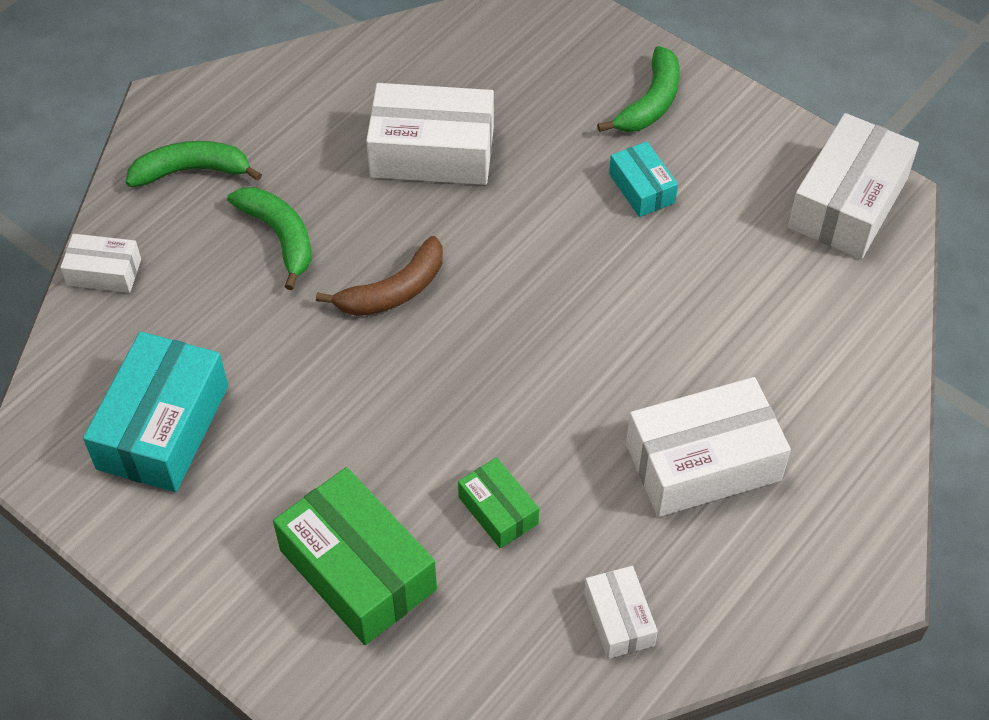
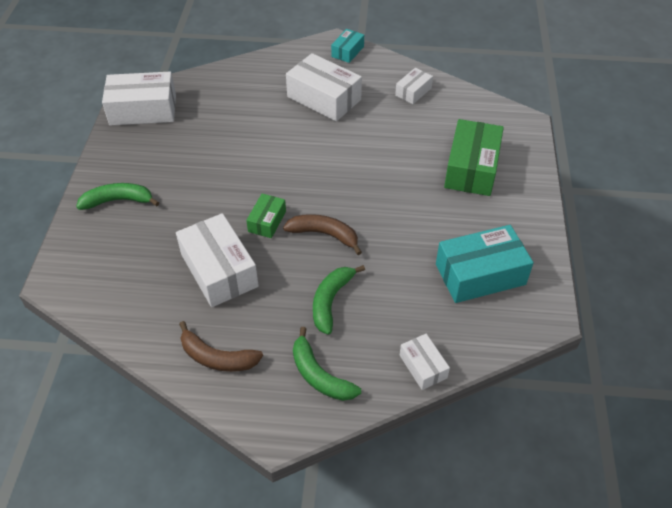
camera: 125 degrees left, 5 degrees down
green box [458,457,539,548] -> green box moved to [246,193,286,238]
turquoise box [609,141,678,217] -> turquoise box moved to [331,29,364,63]
none -> brown banana [179,321,263,372]

